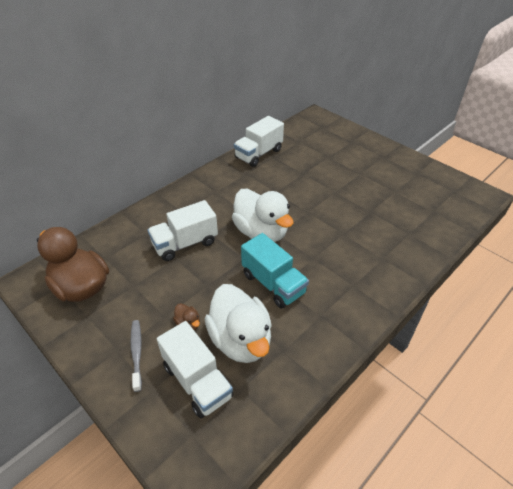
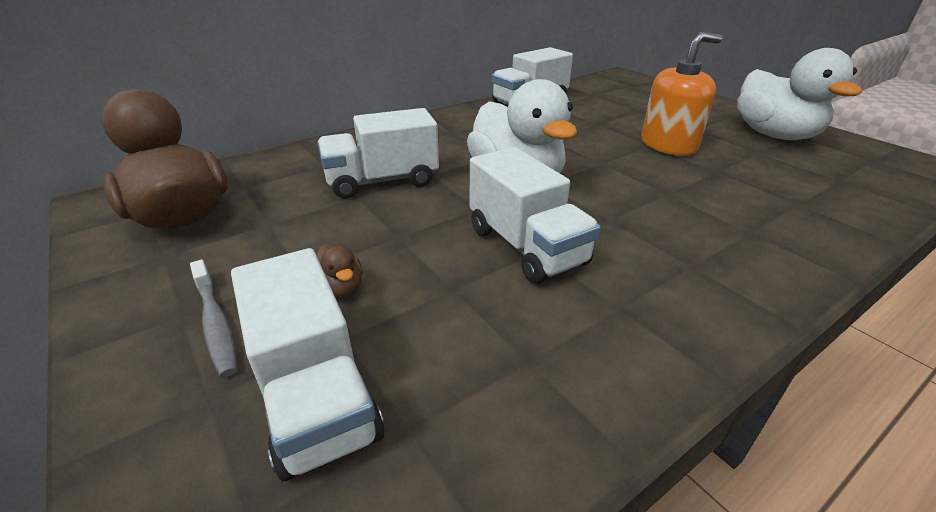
camera: 10 degrees right, 10 degrees down
grey toothbrush [131,320,142,392] -> grey toothbrush turned 150 degrees clockwise [190,260,238,378]
white duck [205,284,272,363] -> white duck moved to [737,48,862,140]
turquoise truck [241,233,309,309] -> white truck [470,147,601,284]
none -> orange soap dispenser [641,32,723,156]

